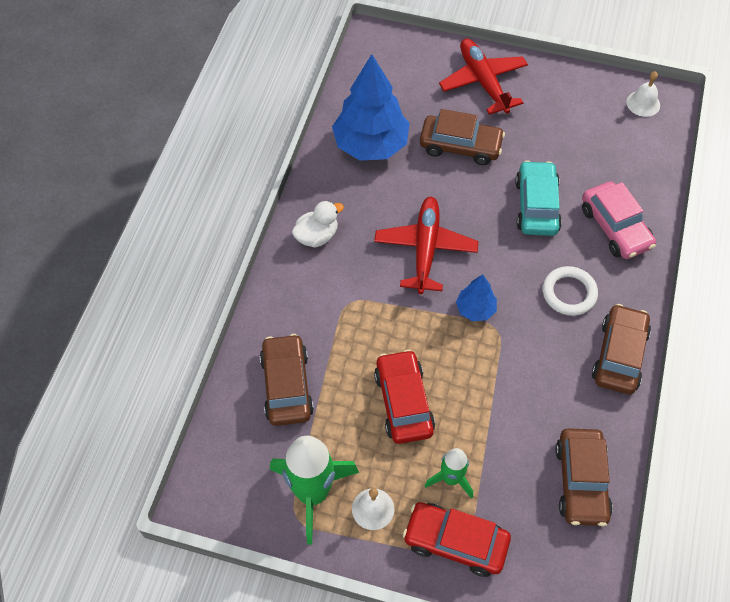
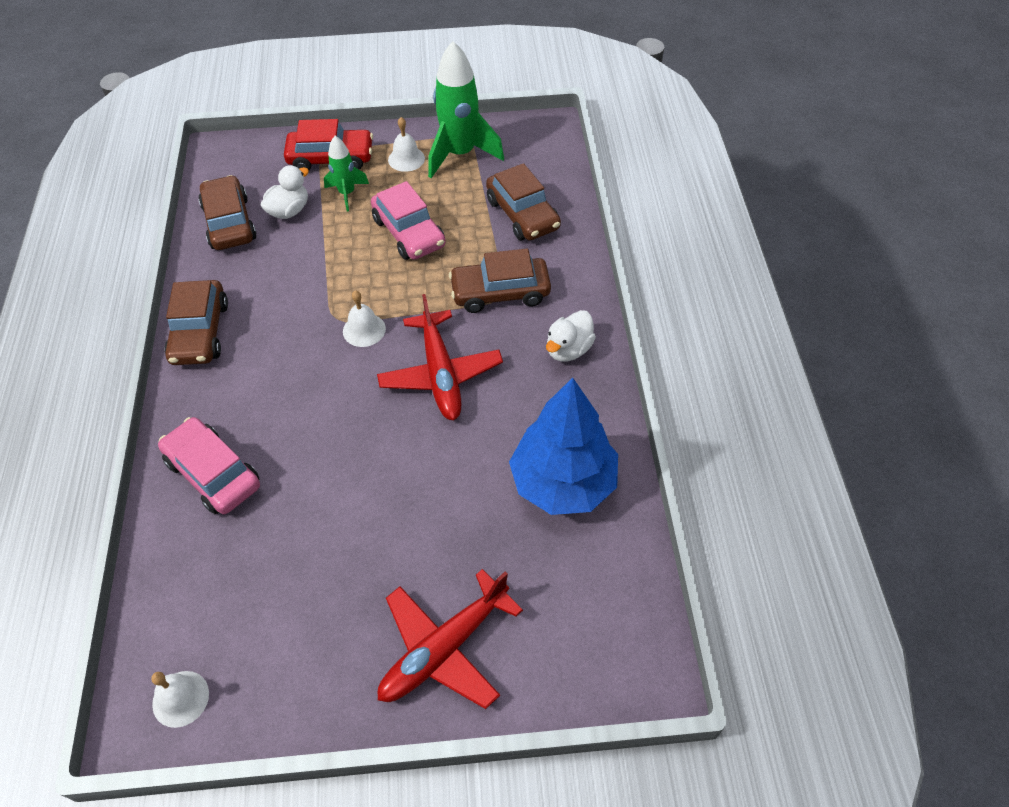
camera: 160 degrees right, 5 degrees down
red car [374,349,435,444] -> pink car [371,181,446,260]
brown car [420,109,505,165] -> brown car moved to [449,249,551,313]
red plane [439,38,528,115] -> red plane turned 90 degrees clockwise [378,569,523,709]
blue tree [456,274,497,321] -> white bell [343,291,386,347]
turquoise car [515,160,562,236] -> none
white ring [543,266,598,316] -> none
none -> white duck [260,165,309,219]

